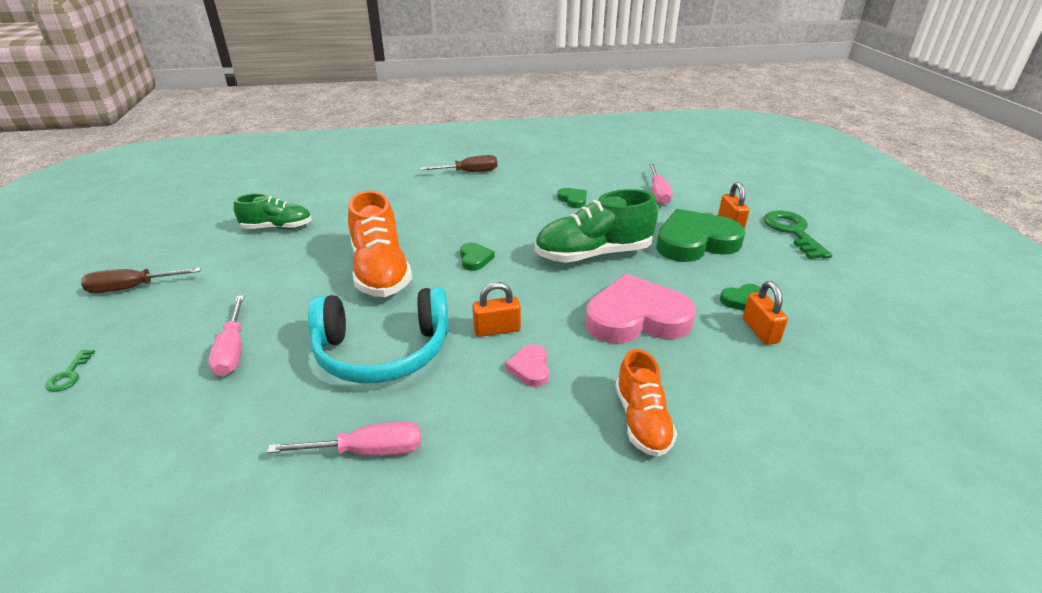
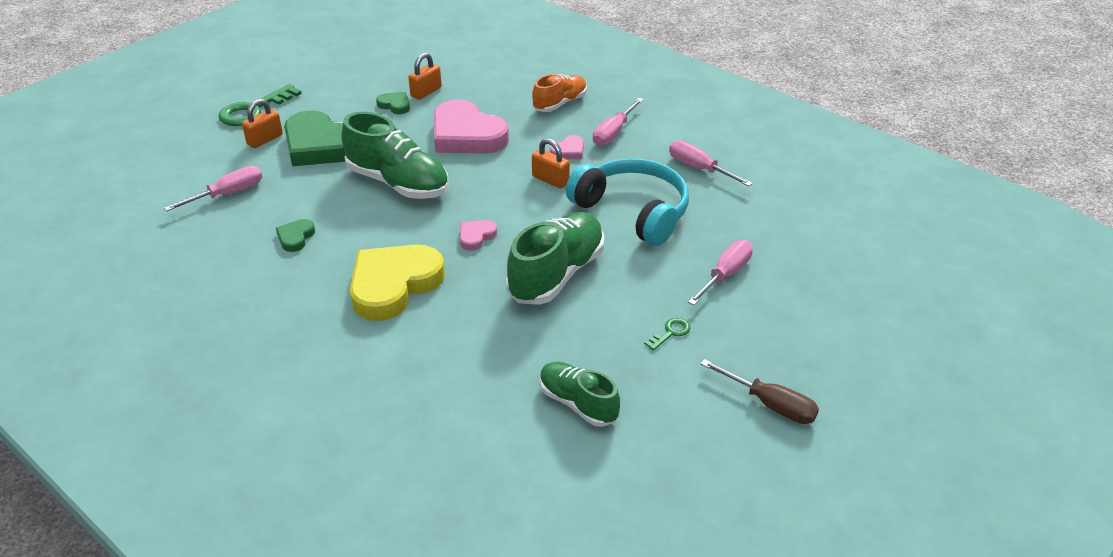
camera: 130 degrees left, 5 degrees up
green key [45,350,95,392] -> green key moved to [644,318,690,351]
orange shoe [348,190,412,297] -> green shoe [506,212,604,305]
brown screwdriver [420,155,497,172] -> none
green heart [460,243,495,271] -> pink heart [460,220,497,251]
none -> yellow heart [350,245,445,321]
none -> pink screwdriver [593,98,644,146]

